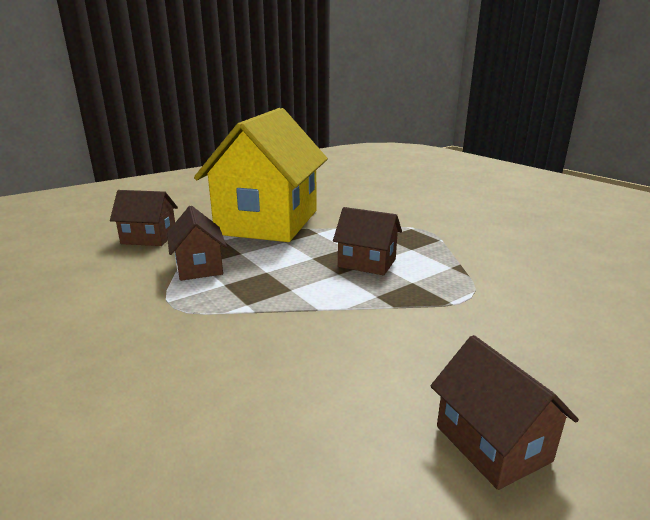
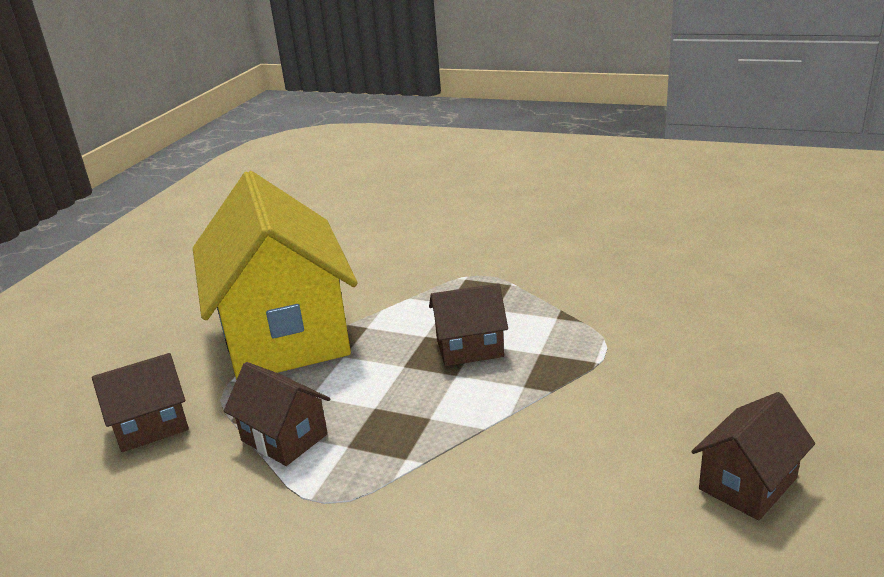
camera: 30 degrees left, 5 degrees up
brown house [430,335,579,490] -> brown house turned 75 degrees counterclockwise [691,392,815,521]

